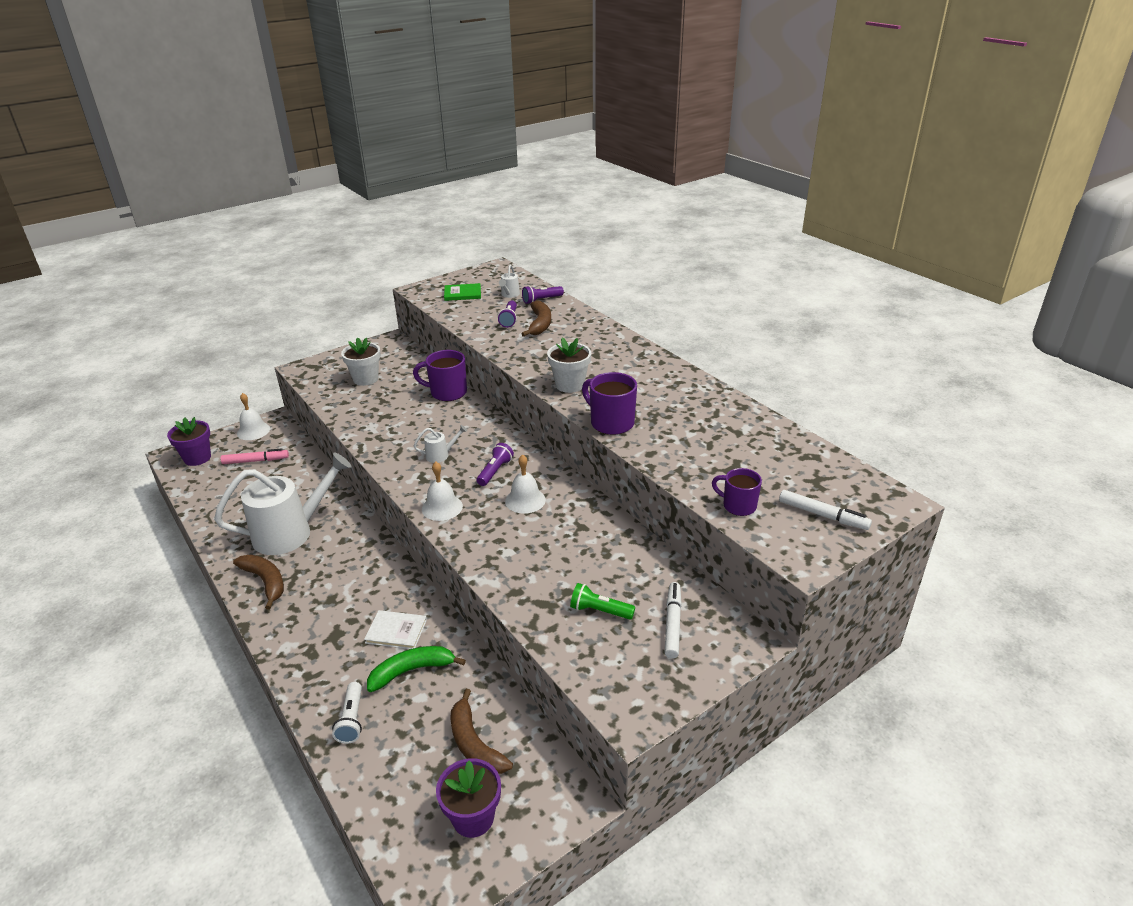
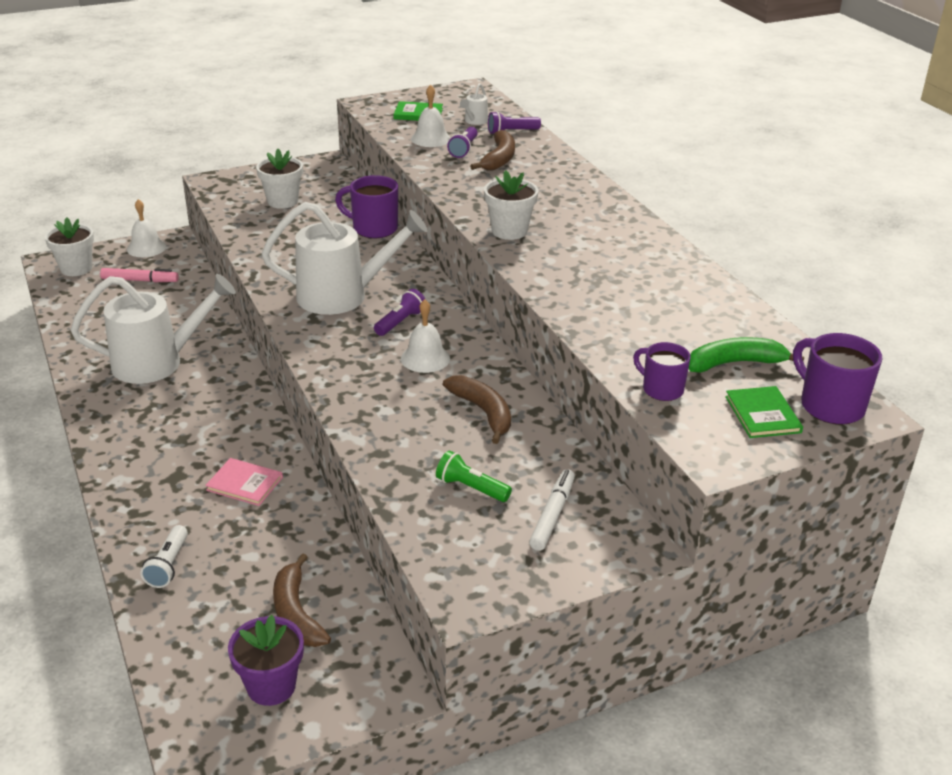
camera: 10 degrees right, 0 degrees up
purple flower pot [167,417,211,466] -> white flower pot [45,217,94,276]
brown banana [233,555,284,609] -> brown banana moved to [443,375,511,444]
white book [364,610,427,649] -> pink book [205,458,283,506]
green banana [367,646,466,692] -> green banana moved to [689,337,804,373]
white watering can [414,425,467,463] -> white watering can [262,202,428,315], size x2.45
white bell [422,462,463,521] -> white bell moved to [411,85,451,147]
purple mug [582,372,637,435] -> purple mug moved to [793,333,882,425]
white marker [779,490,872,530] -> green book [725,386,803,438]

